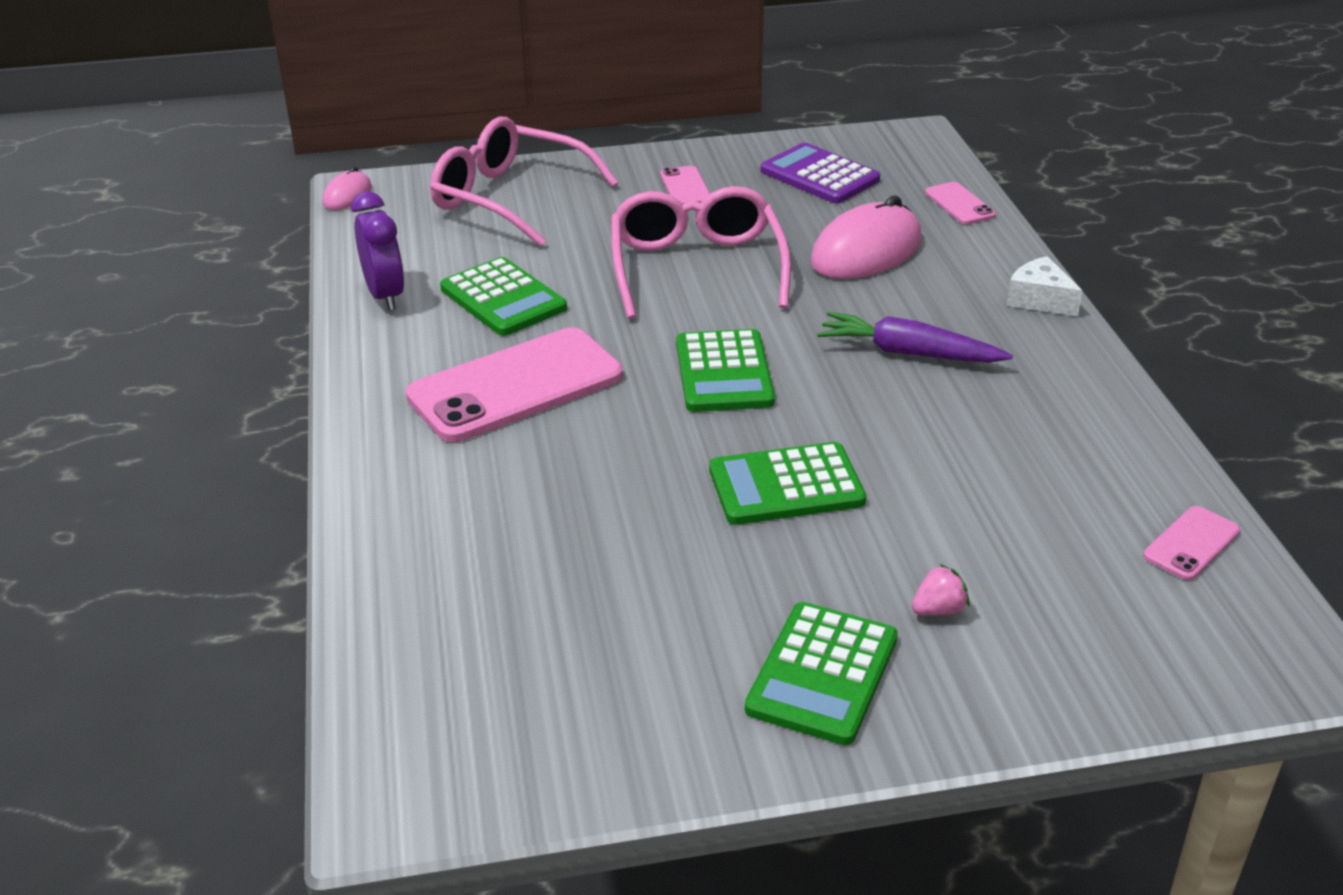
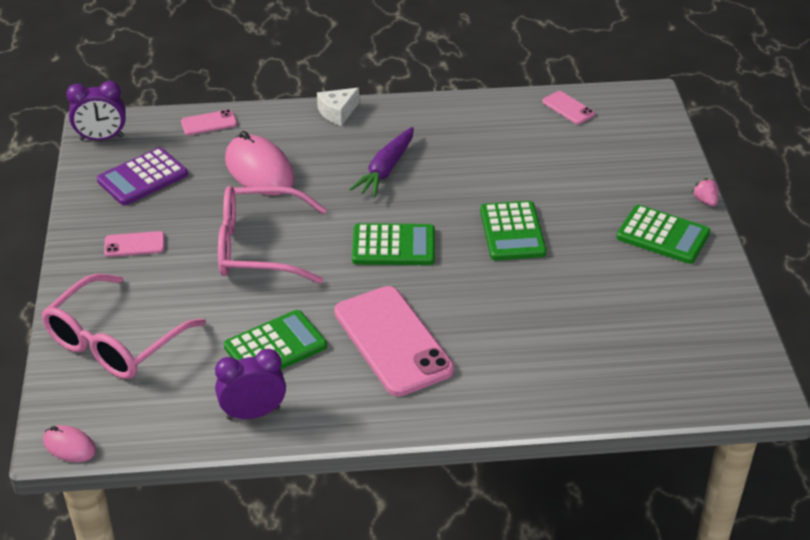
camera: 85 degrees left, 5 degrees up
pink strawberry [911,564,970,616] -> pink strawberry moved to [692,178,718,206]
none -> purple clock [66,81,126,141]

